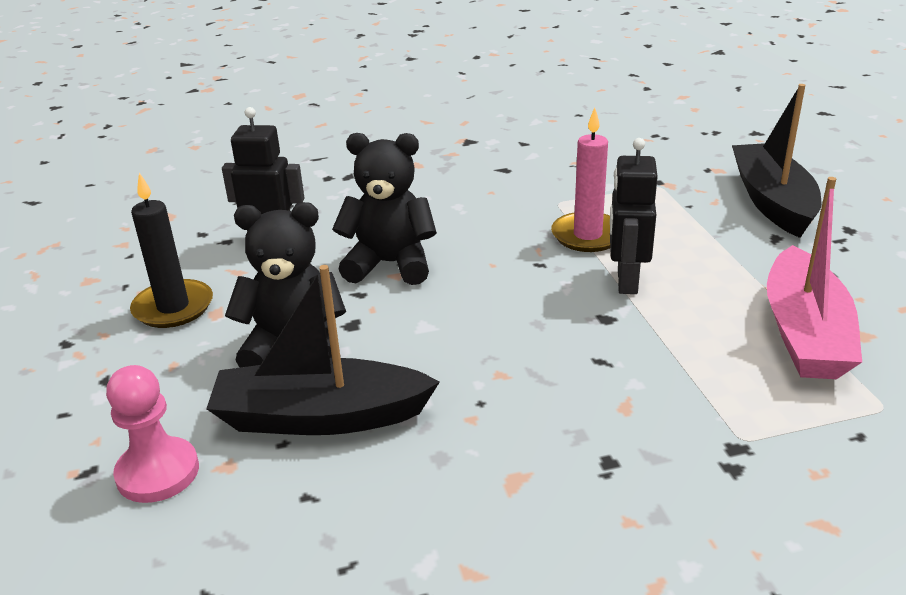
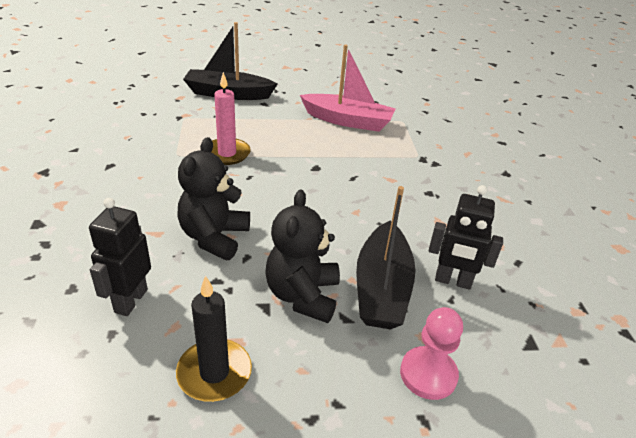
camera: 85 degrees left, 5 degrees up
black robot [610,138,658,294] -> black robot moved to [429,185,503,290]

